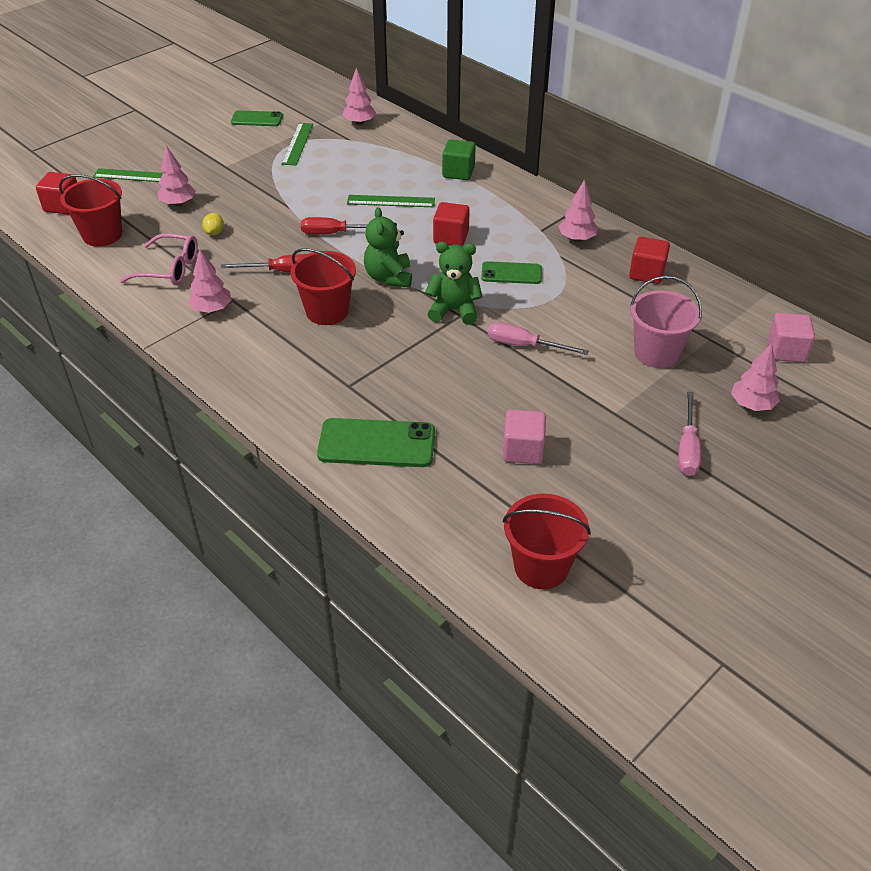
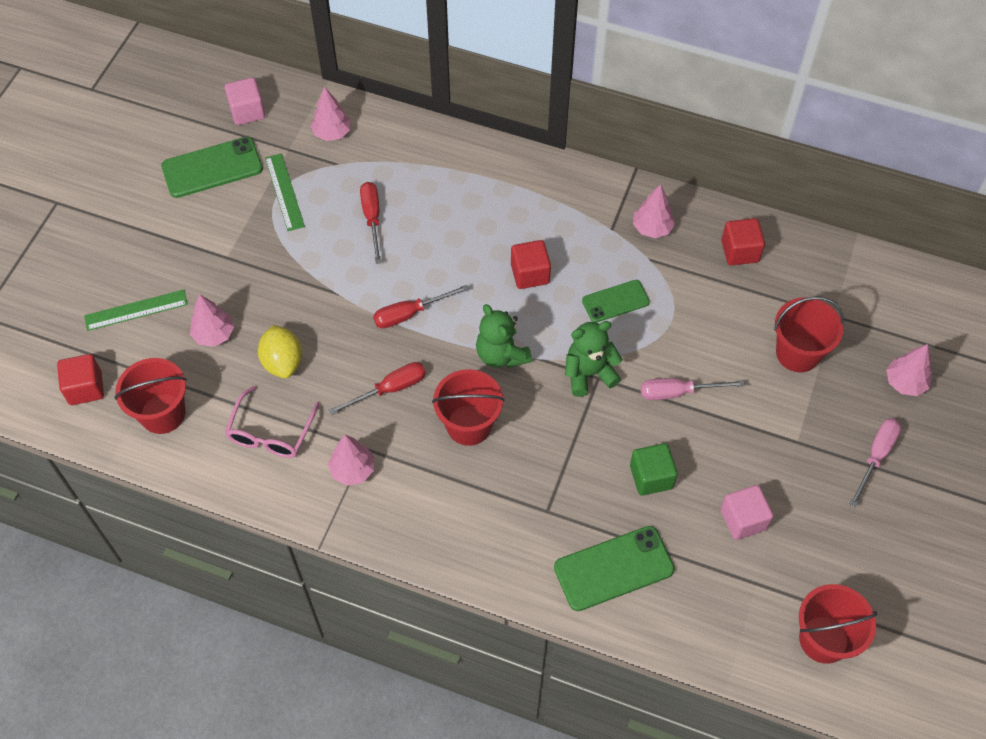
camera: 25 degrees left, 15 degrees up
pink glasses [120,233,198,285] -> pink glasses turned 120 degrees clockwise [225,386,319,458]
yellow lemon [202,213,224,235] -> yellow lemon [258,325,302,378], size x1.83
green phone [231,110,283,126] -> green phone [161,137,263,198], size x1.59
green ruler [347,195,435,207] -> none
green cube [442,139,476,180] -> green cube moved to [630,443,678,495]
pink bucket [630,276,702,368] -> red bucket [774,297,844,372]
pink screwdriver [678,391,701,476] -> pink screwdriver turned 135 degrees counterclockwise [849,418,901,507]
pink cube [768,313,815,362] -> pink cube moved to [225,77,265,125]
none -> red screwdriver [360,182,381,264]

